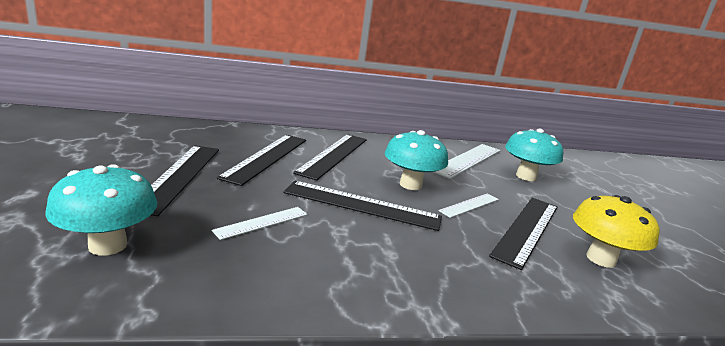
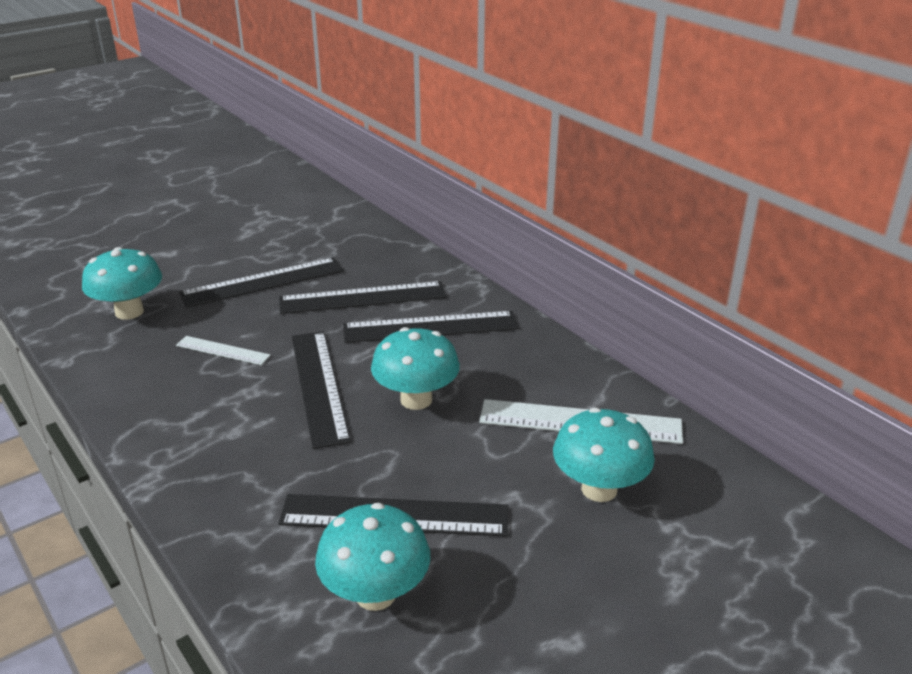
camera: 65 degrees right, 10 degrees up
white ruler [438,193,499,218] -> none
yellow mushroom [573,195,659,268] -> turquoise mushroom [315,503,430,611]

